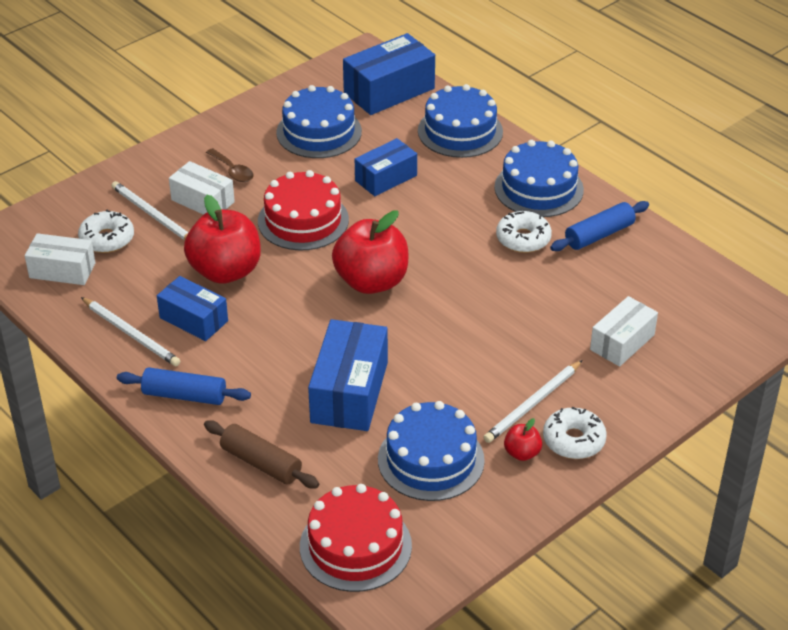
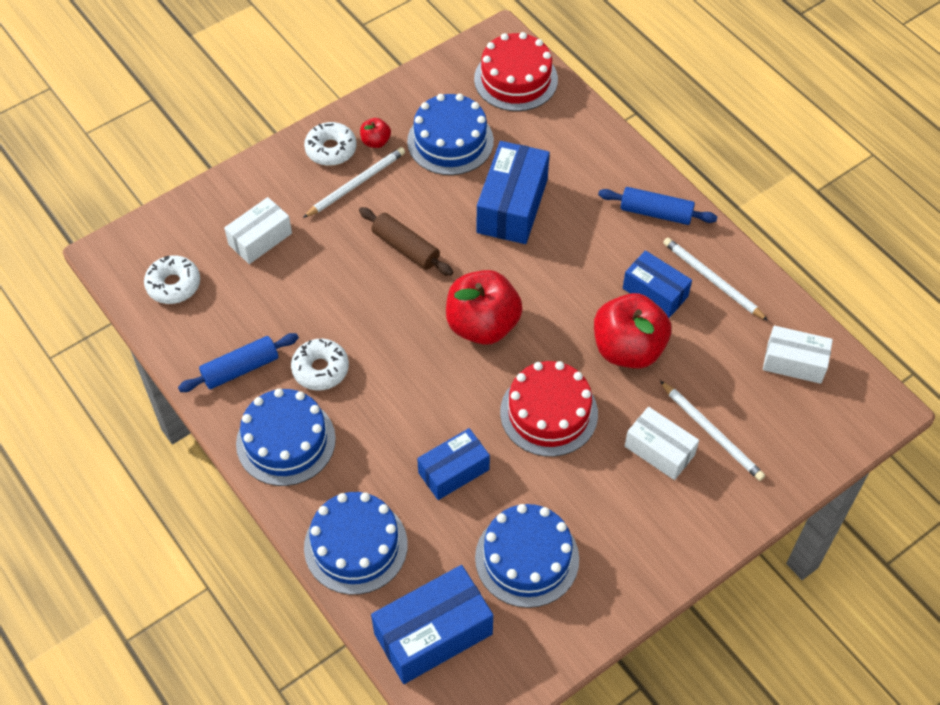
camera: 175 degrees left, 15 degrees up
white donut [78,210,134,253] -> white donut moved to [144,255,200,304]
brown rolling pin [204,420,319,488] -> brown rolling pin moved to [359,207,453,276]
brown spoon [206,148,253,182] -> none

